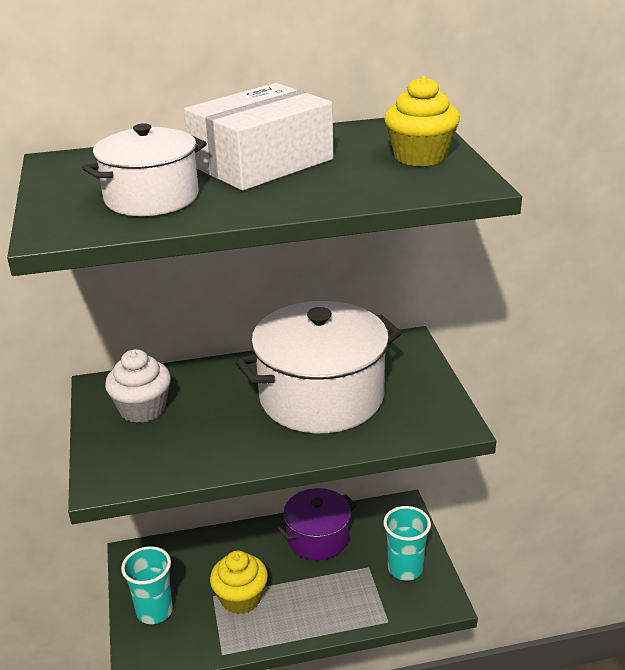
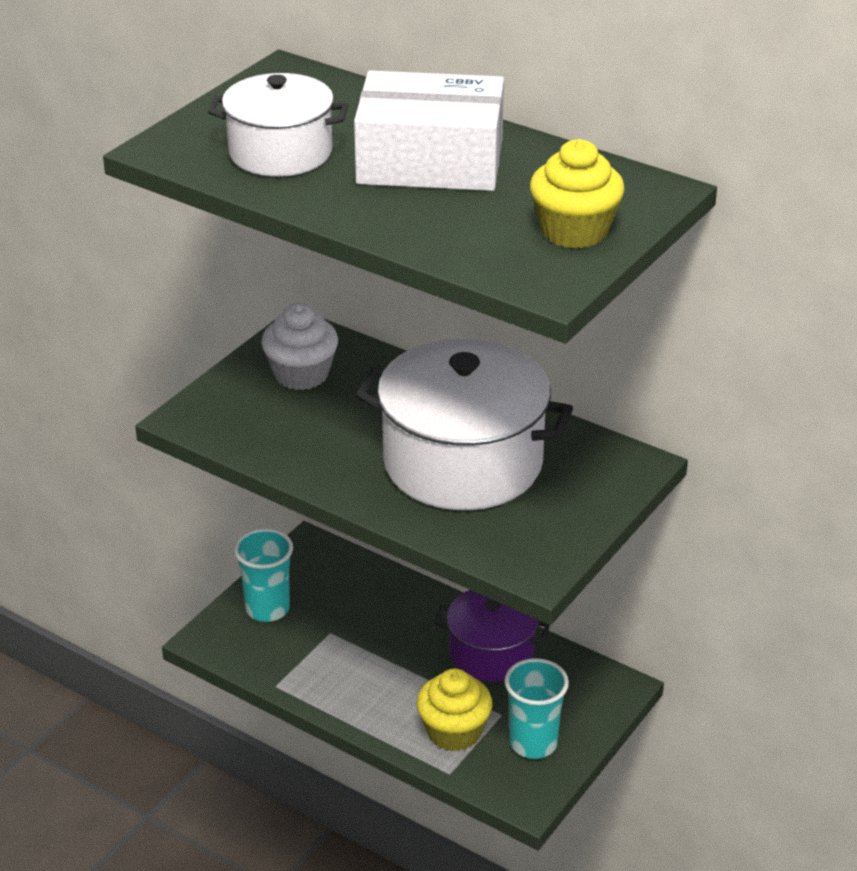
camera: 45 degrees right, 5 degrees up
yellow cupcake [210,550,268,614] -> yellow cupcake moved to [416,669,493,751]

